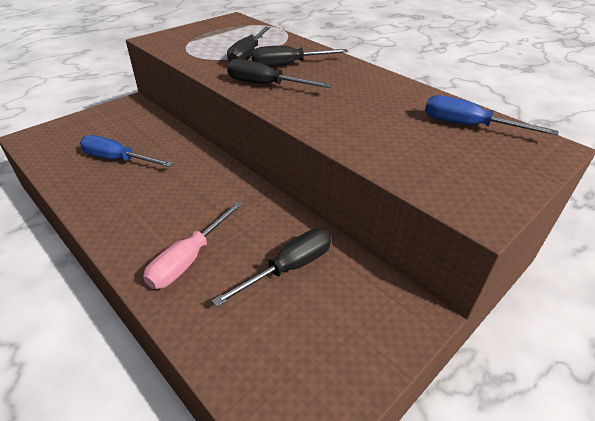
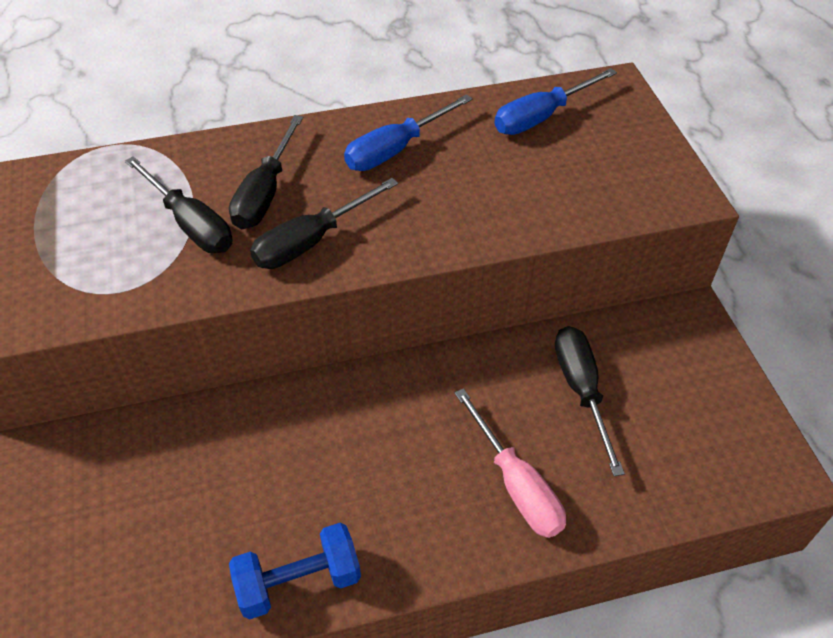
camera: 60 degrees left, 10 degrees up
blue screwdriver [80,135,173,167] -> blue screwdriver moved to [344,94,473,171]
none -> blue dumbbell [229,523,361,619]

